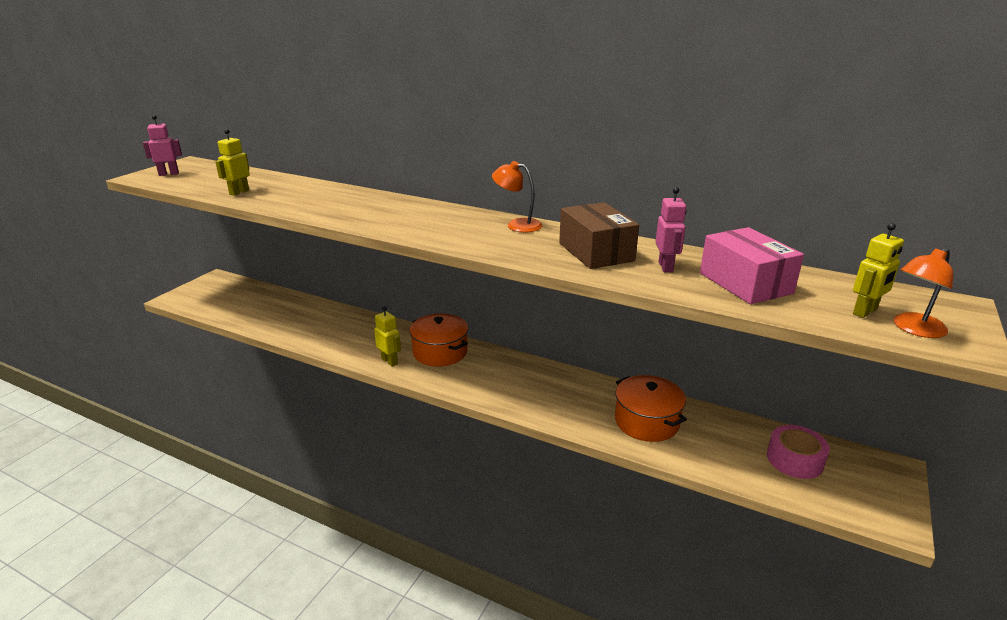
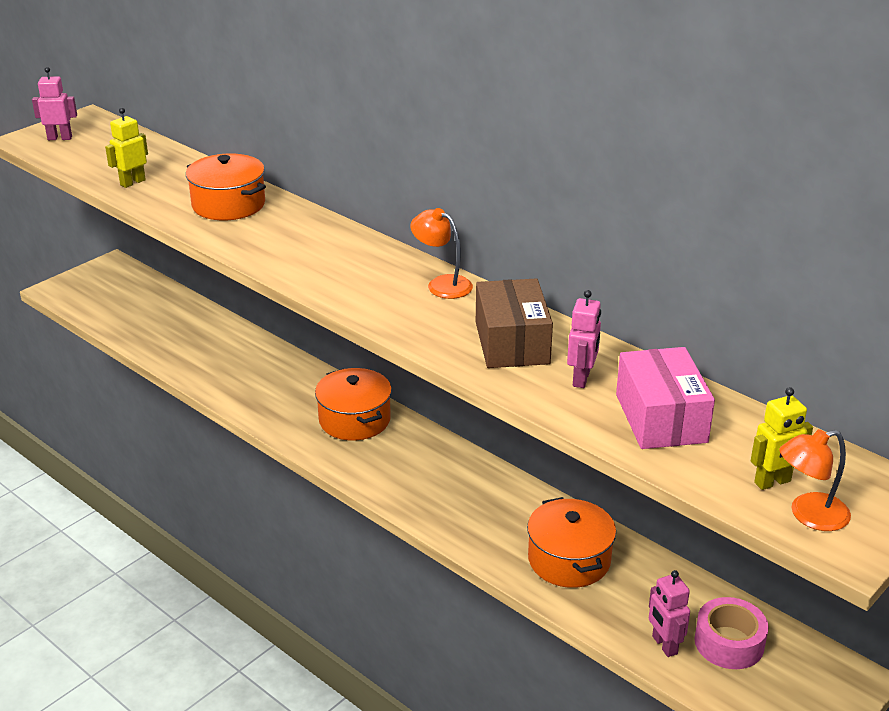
camera: 15 degrees right, 5 degrees up
yellow robot [374,306,401,367] -> none
none -> orange pot [186,154,266,220]
none -> pink robot [649,570,690,657]

